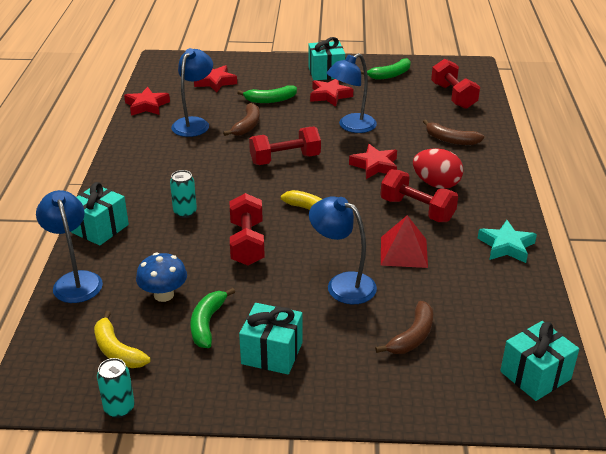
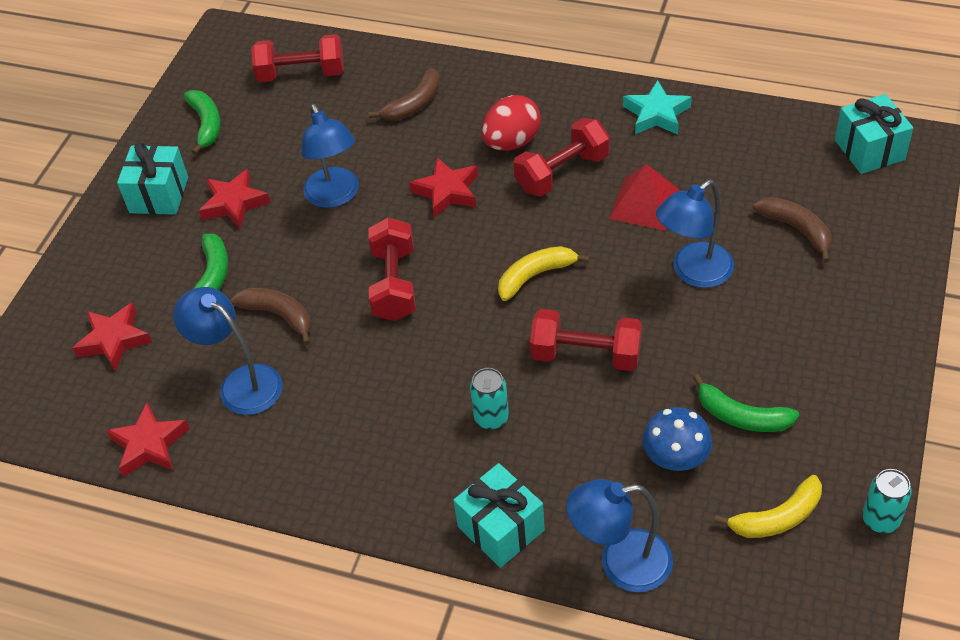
camera: 70 degrees left, 15 degrees up
turquoise gift [239,303,303,375] -> none

